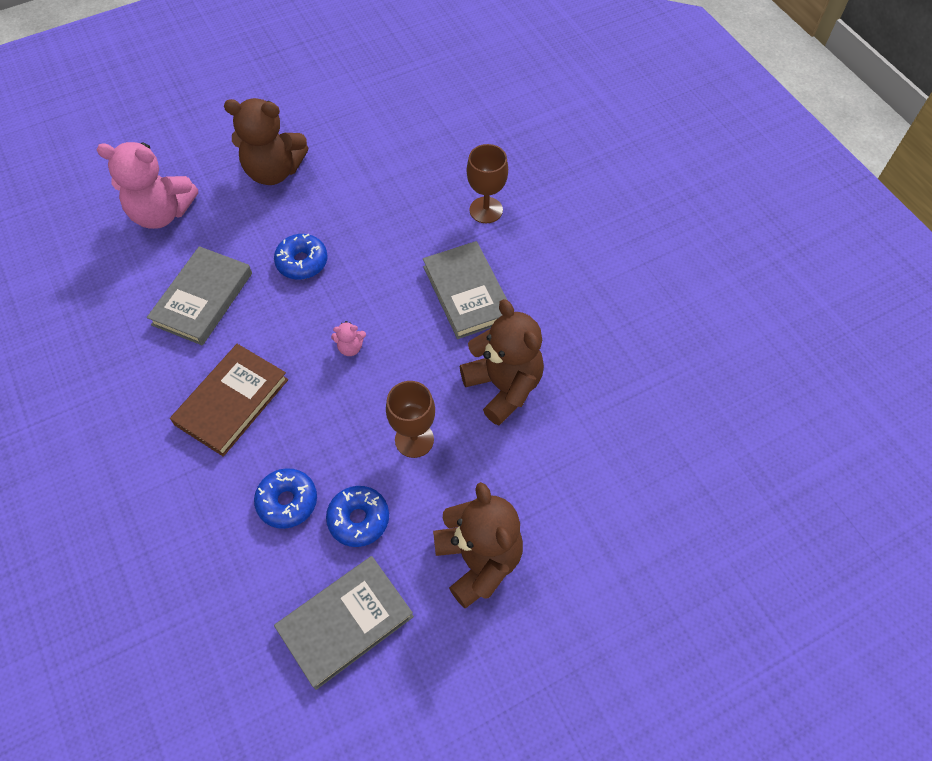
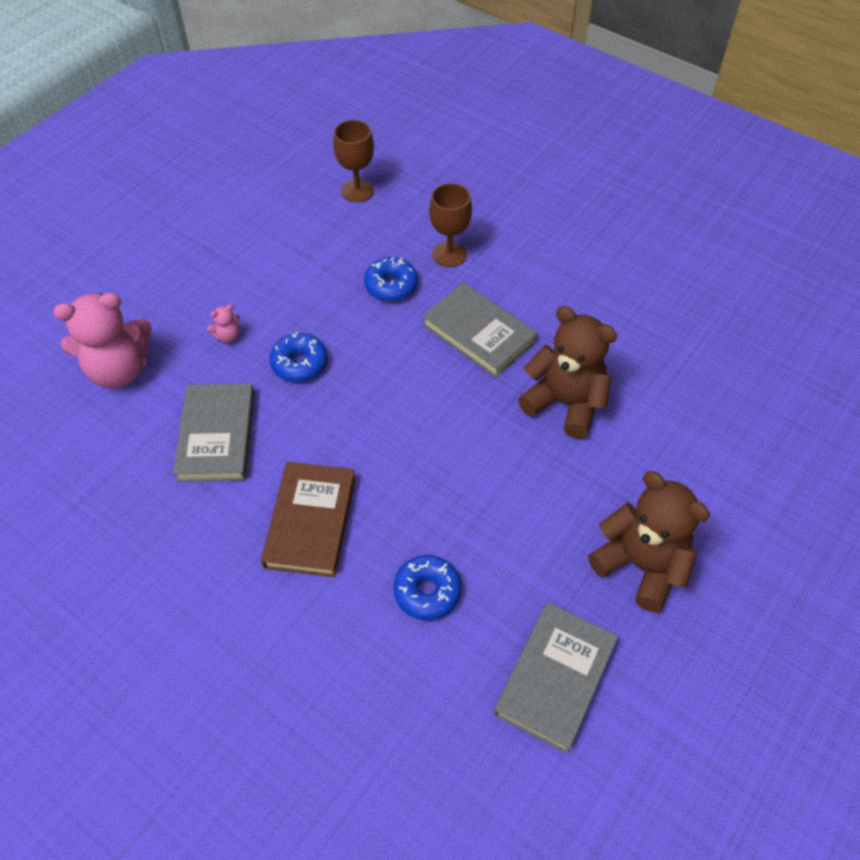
camera: 25 degrees left, 5 degrees down
brown teddy bear [224,98,308,185] -> none
blue donut [326,486,389,547] -> blue donut moved to [364,257,418,302]
pink teddy bear [331,321,366,356] -> pink teddy bear moved to [207,304,240,343]
brown goblet [386,381,435,458] -> brown goblet moved to [333,120,374,202]

